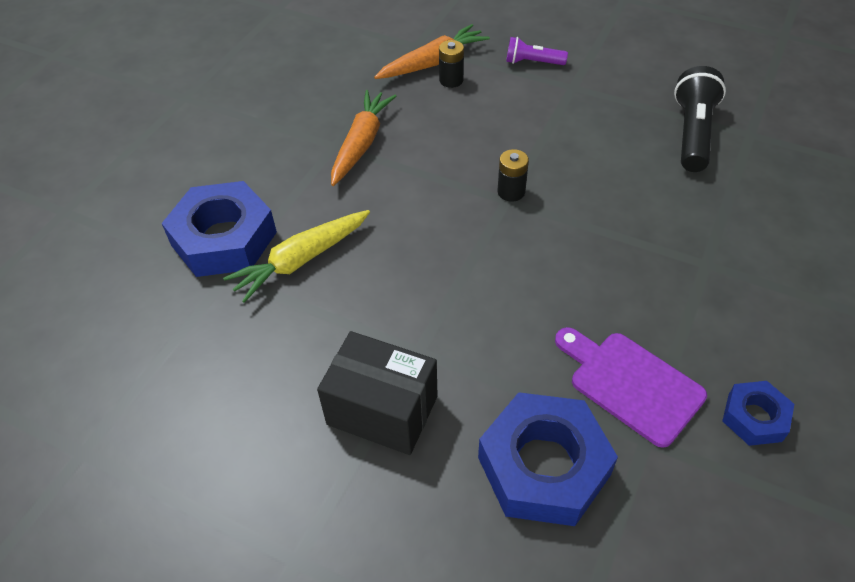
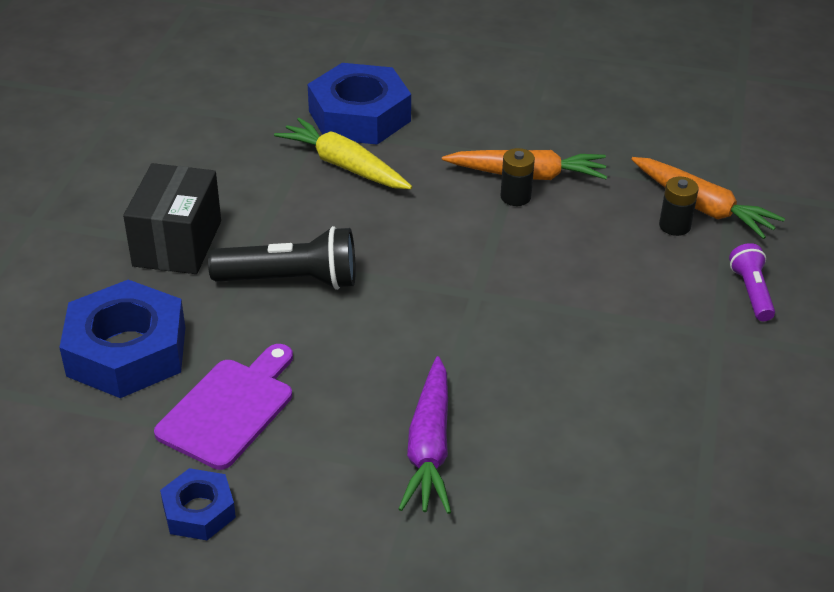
camera: 75 degrees right, 10 degrees down
black battery [498,149,529,202] -> black battery moved to [500,148,535,206]
black flashlight [674,66,726,172] -> black flashlight moved to [208,226,356,290]
none -> purple carrot [399,356,451,514]

